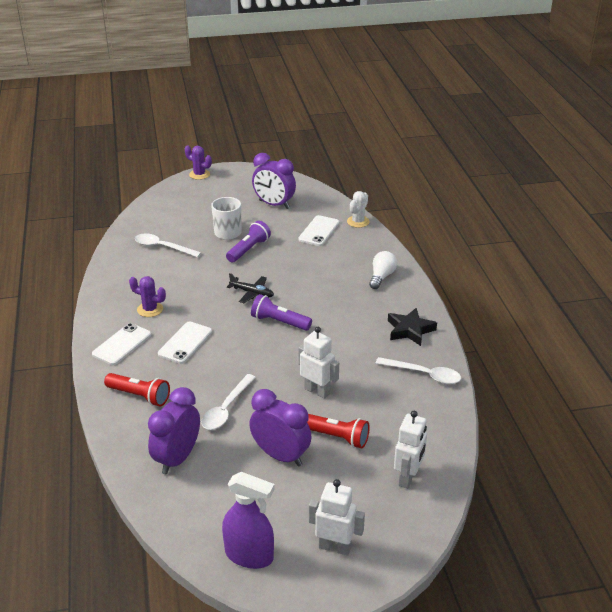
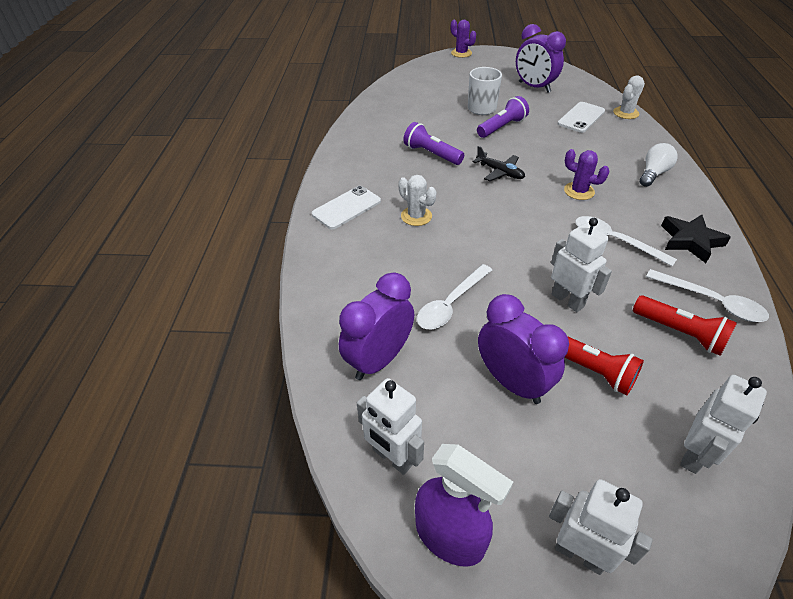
camera: 15 degrees right, 10 degrees up
red flashlight [104,373,170,406] -> red flashlight moved to [633,295,737,356]
purple cactus [129,276,166,317] -> purple cactus moved to [564,149,610,200]
white spoon [135,233,201,257] -> white spoon moved to [575,216,677,266]
white phone [158,322,212,364] -> white cactus [398,175,437,226]
purple flashlight [251,294,312,331] -> purple flashlight moved to [403,122,464,165]
none -> white robot [357,378,424,475]

